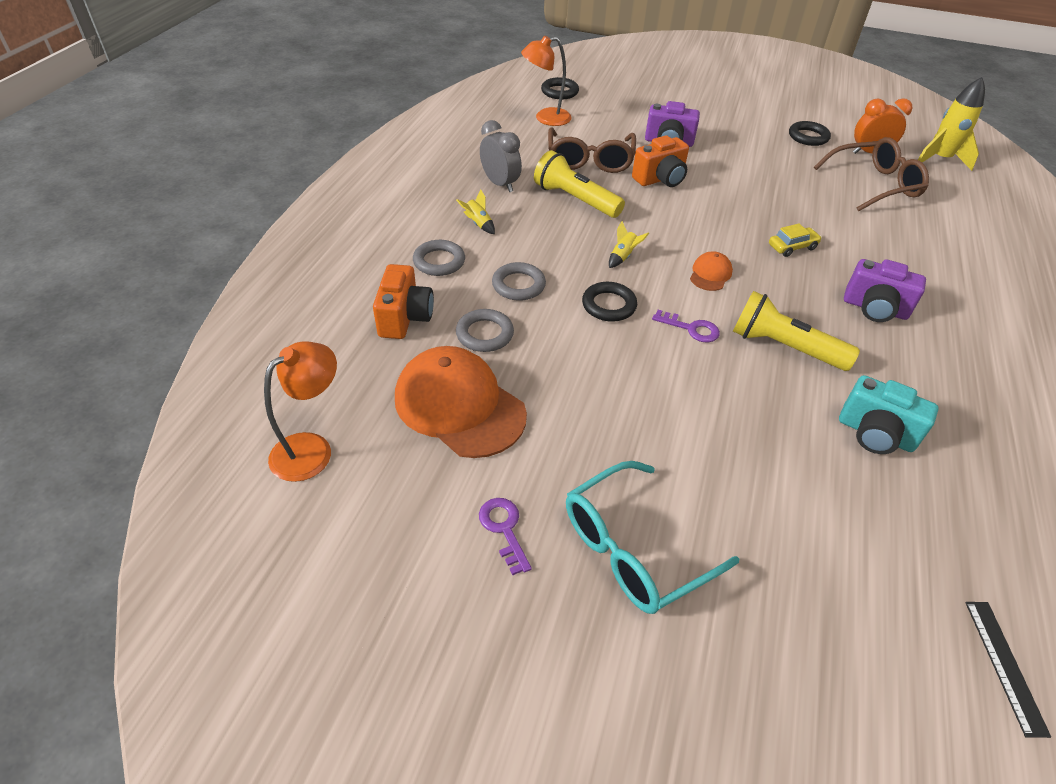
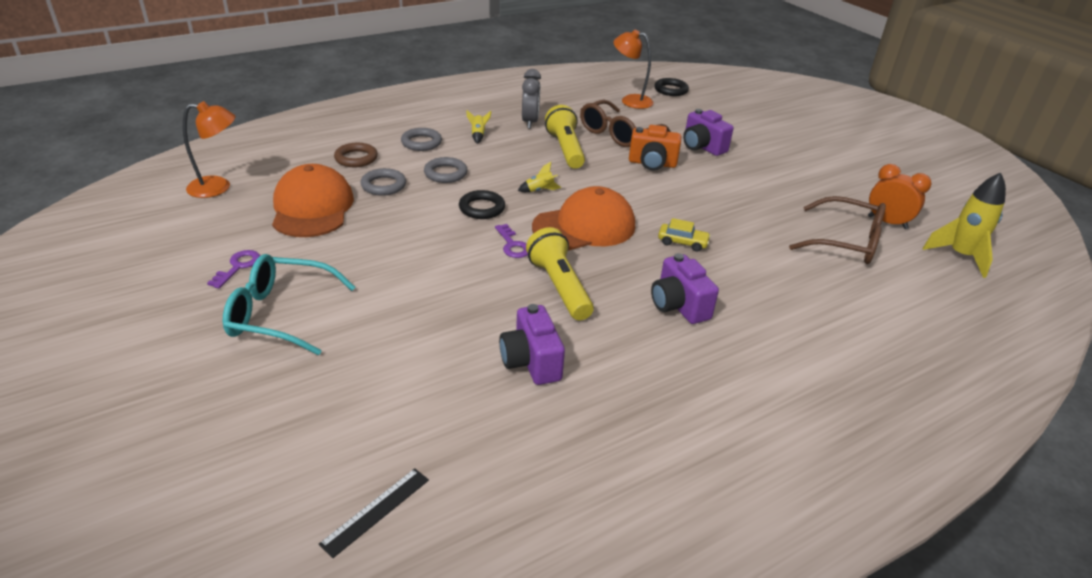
camera: 40 degrees right, 10 degrees down
orange camera [373,264,434,339] -> brown ring [334,143,378,167]
orange cap [690,251,733,291] -> orange cap [532,186,635,251], size x2.18
black ring [789,121,831,146] -> none
turquoise camera [839,375,939,454] -> purple camera [499,304,565,385]

